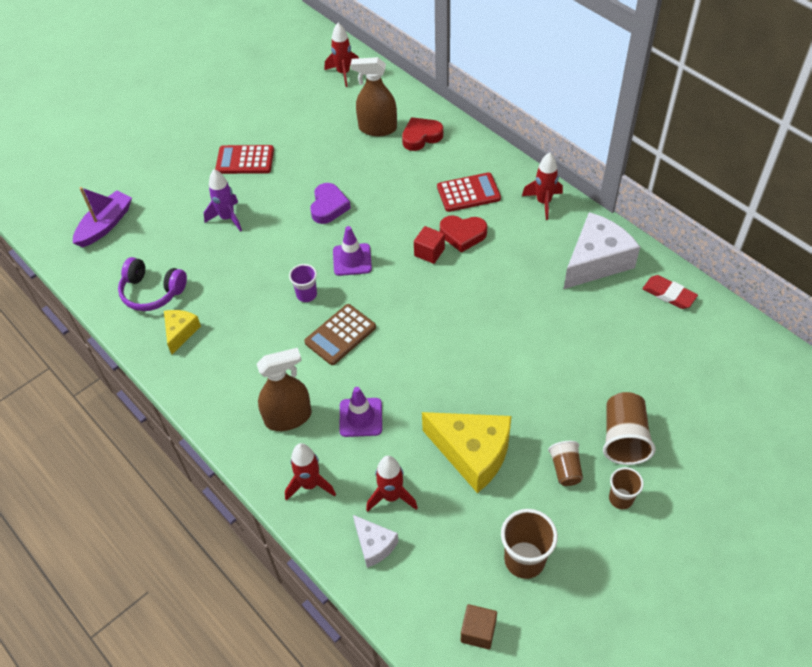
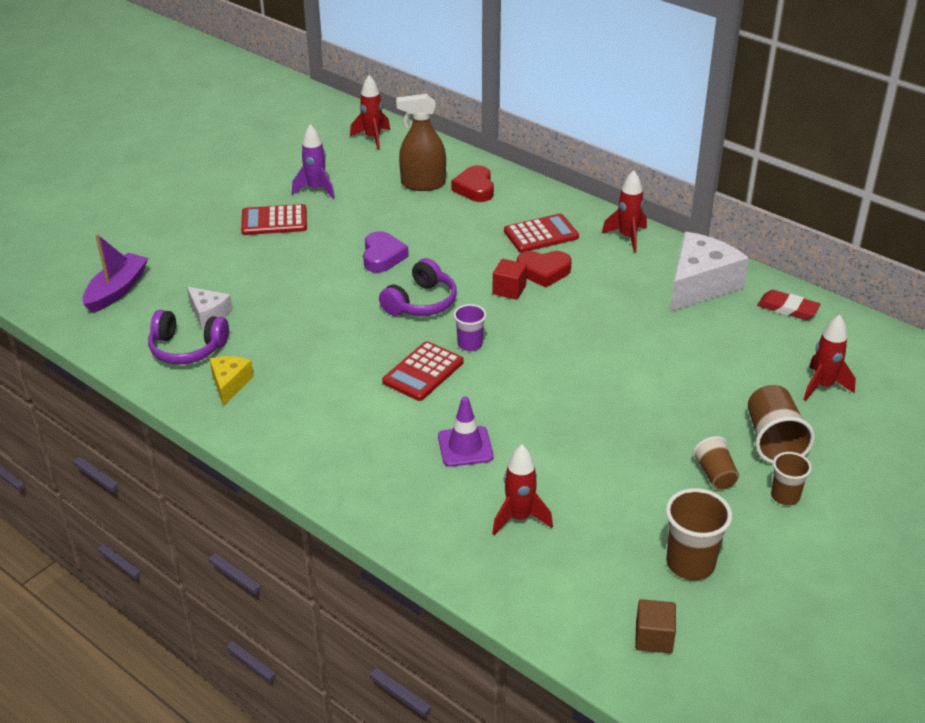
camera: 10 degrees left, 15 degrees down
purple rocket [203,169,242,232] -> purple rocket moved to [292,124,335,199]
brown spray bottle [257,348,312,431] -> none
red rocket [285,443,336,501] -> red rocket moved to [803,315,856,401]
purple cup [289,264,317,302] -> purple cup moved to [453,304,487,351]
brown calculator [304,304,376,365] -> red calculator [382,341,464,401]
purple traffic cone [333,226,372,276] -> purple headphones [379,258,457,316]
white cheese [353,515,399,568] -> white cheese moved to [187,286,233,329]
red heart [402,117,443,151] -> red heart turned 60 degrees counterclockwise [451,165,494,202]
yellow cheese [422,412,512,493] -> none

